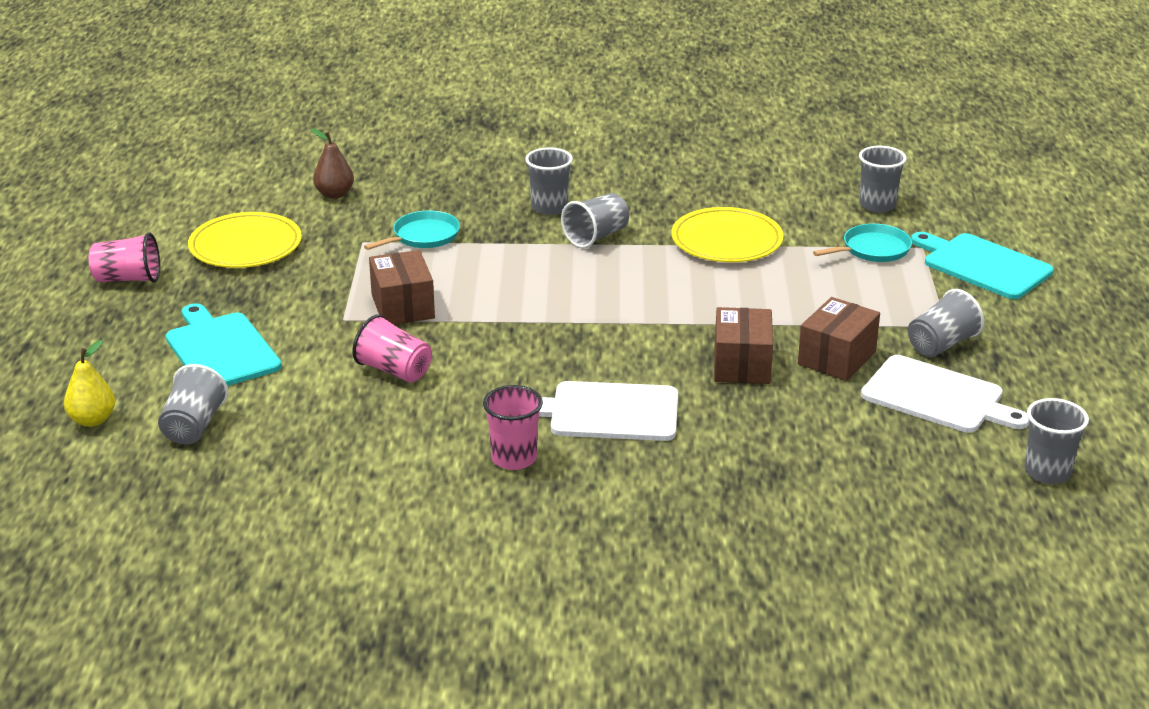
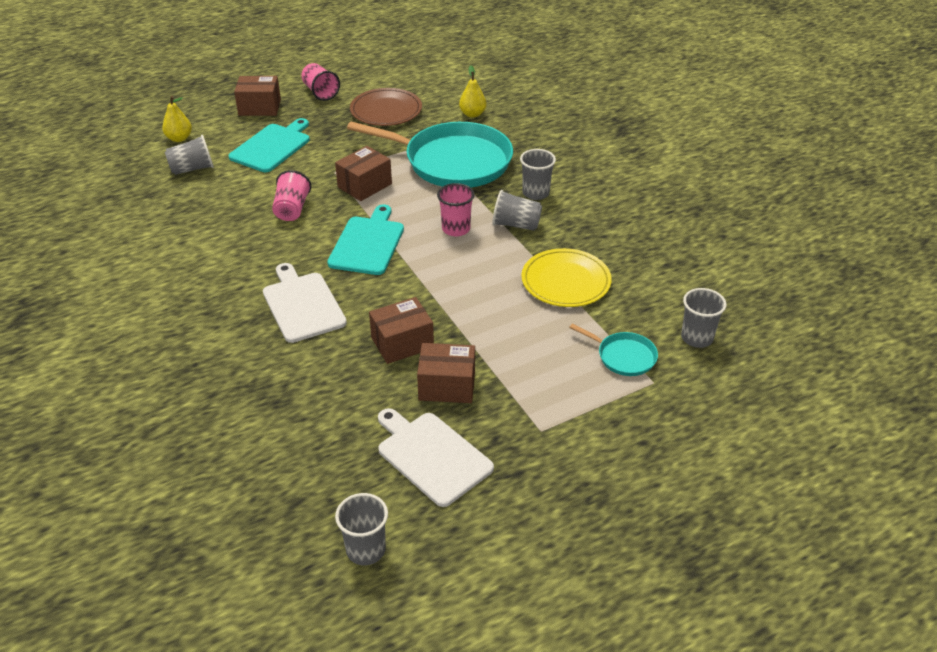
camera: 60 degrees right, 10 degrees up
yellow plate [188,212,302,268] -> brown plate [350,88,422,126]
brown pear [311,129,354,199] -> yellow pear [459,65,487,118]
turquoise pan [364,211,460,250] -> turquoise pan [347,122,513,188], size x2.28
pink cup [483,385,543,470] -> pink cup moved to [437,183,475,237]
white cutting board [861,355,1029,433] -> white cutting board turned 135 degrees clockwise [378,408,494,507]
grey cup [908,289,984,357] -> none
turquoise cutting board [911,232,1054,299] -> turquoise cutting board moved to [327,204,404,275]
none -> brown box [234,76,281,116]

